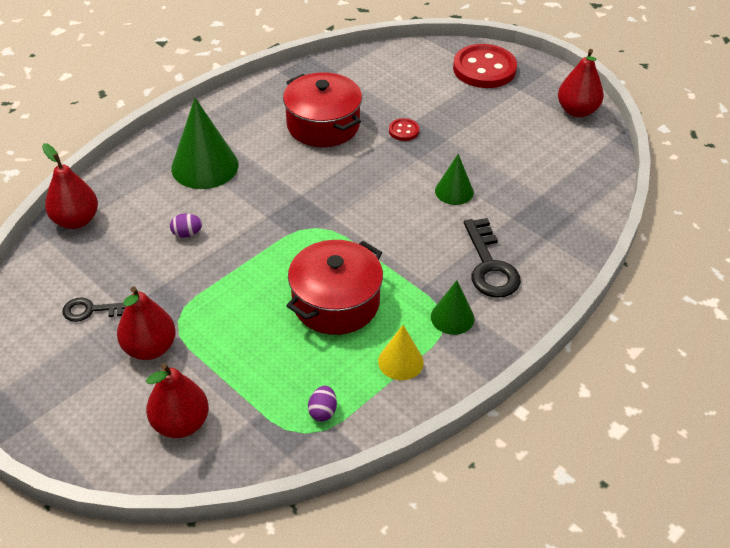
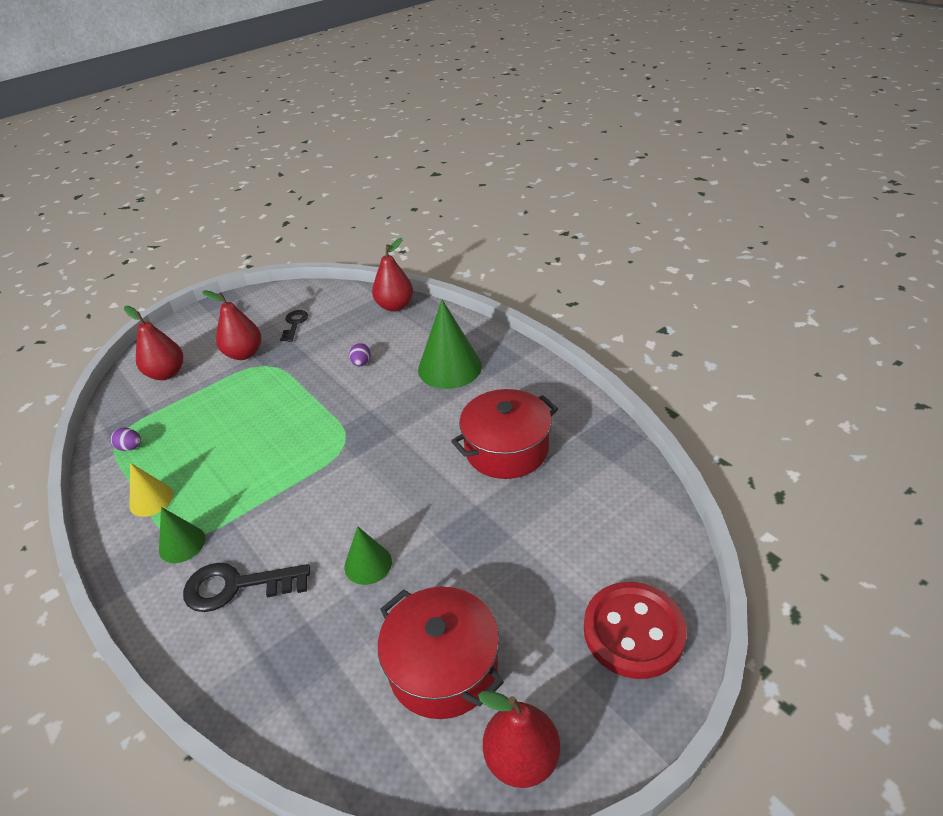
camera: 100 degrees right, 5 degrees down
red pot [287,240,383,335] -> red pot moved to [378,587,504,719]
red button [389,118,419,141] -> none

